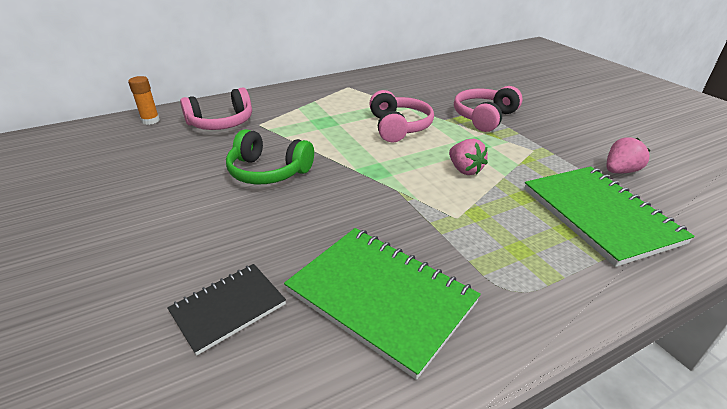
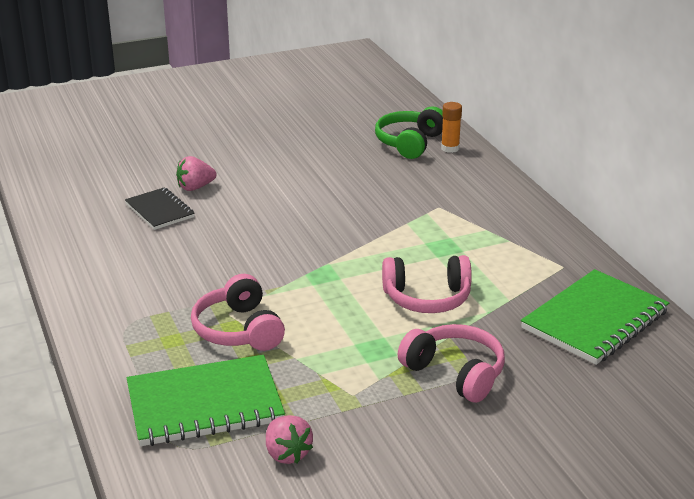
camera: 95 degrees right, 5 degrees down
pink headphones [180,87,252,130] -> pink headphones moved to [191,274,285,351]
green headphones [226,129,314,184] -> green headphones moved to [375,107,443,159]
green notebook [284,228,481,380] -> green notebook moved to [521,269,669,365]
pink strawberry [449,139,488,175] -> pink strawberry moved to [176,156,217,191]

